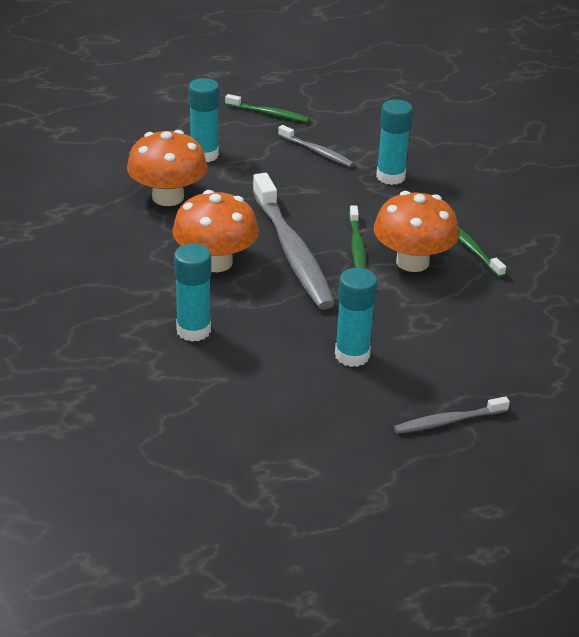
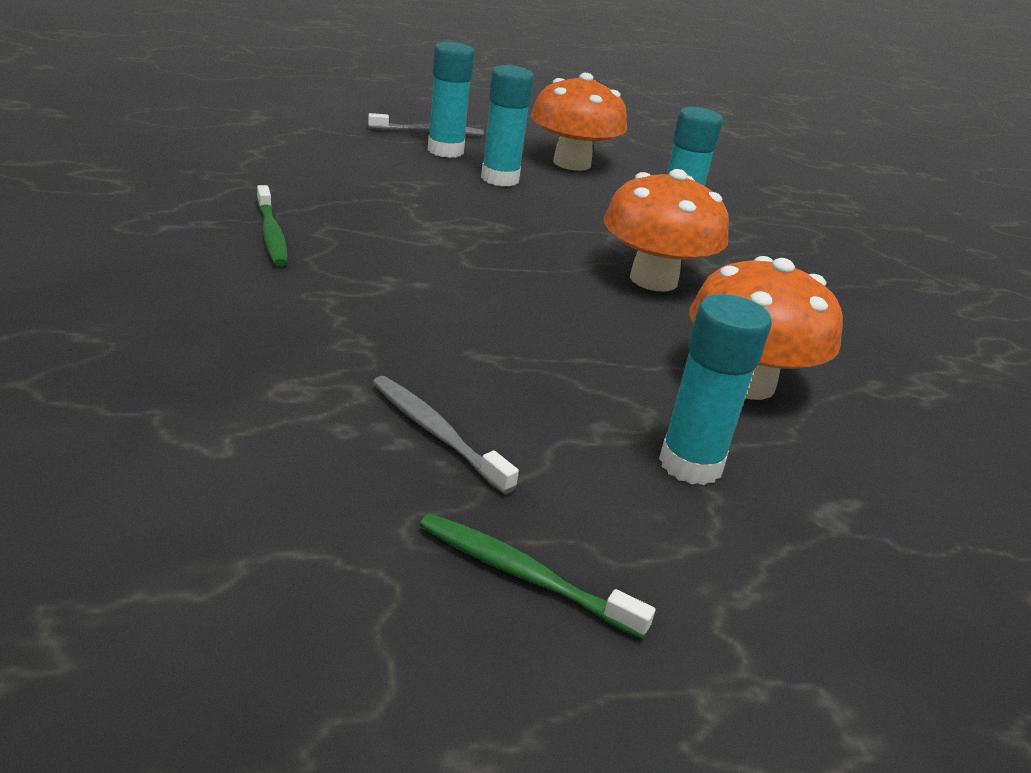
camera: 175 degrees left, 5 degrees down
grey toothbrush [252,173,335,310] -> none
green toothbrush [349,205,365,268] -> none
orange mushroom [374,191,459,272] -> orange mushroom moved to [531,73,627,171]
turquoise glue stick [376,99,413,185] -> turquoise glue stick moved to [427,42,475,158]

